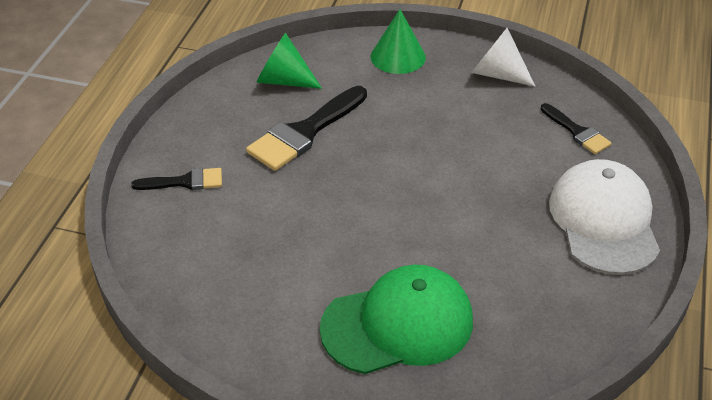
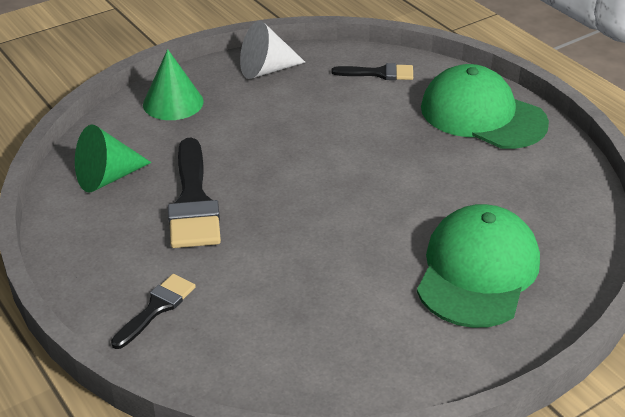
camera: 50 degrees left, 5 degrees down
white cap [549,159,660,275] -> green cap [421,64,549,149]

